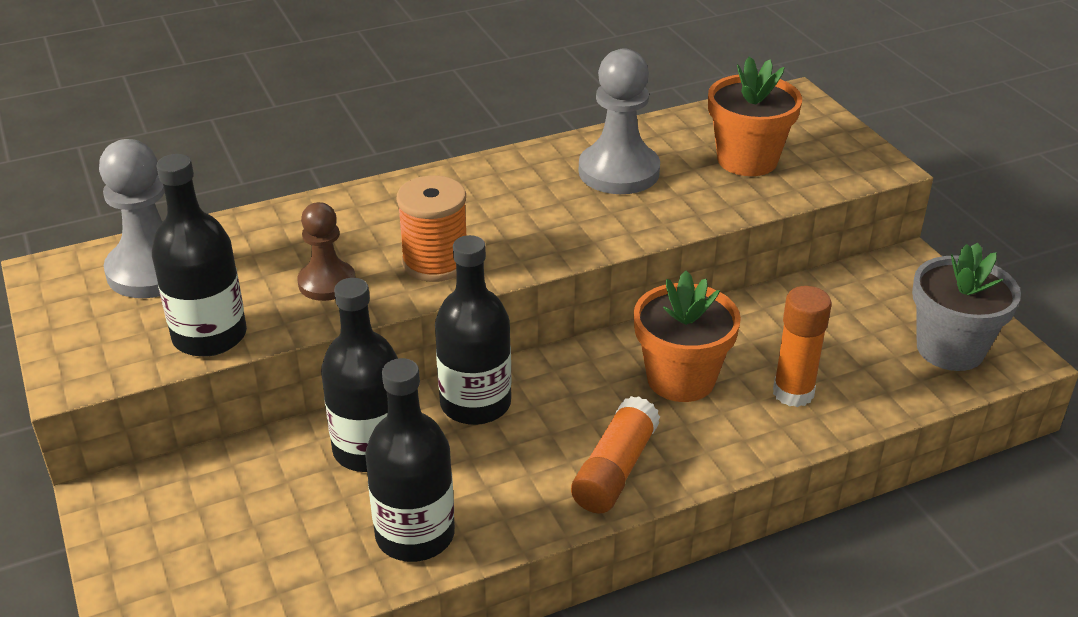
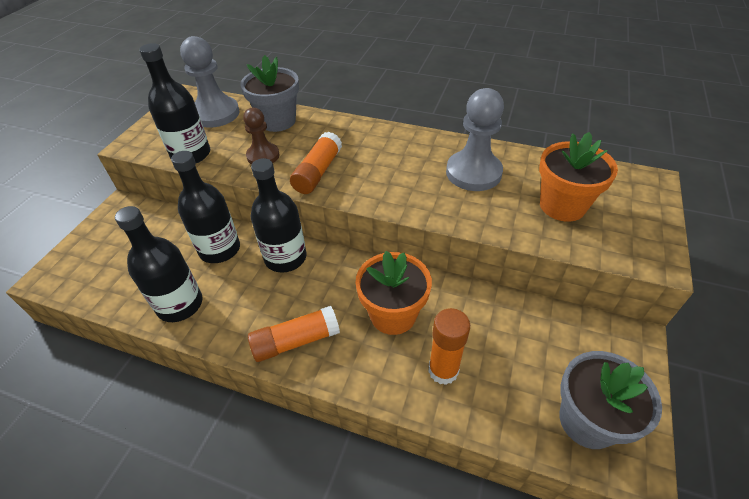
camera: 45 degrees right, 10 degrees up
orange spool [396,175,467,282] -> orange glue stick [290,132,342,194]
none -> grey flower pot [240,55,299,132]

